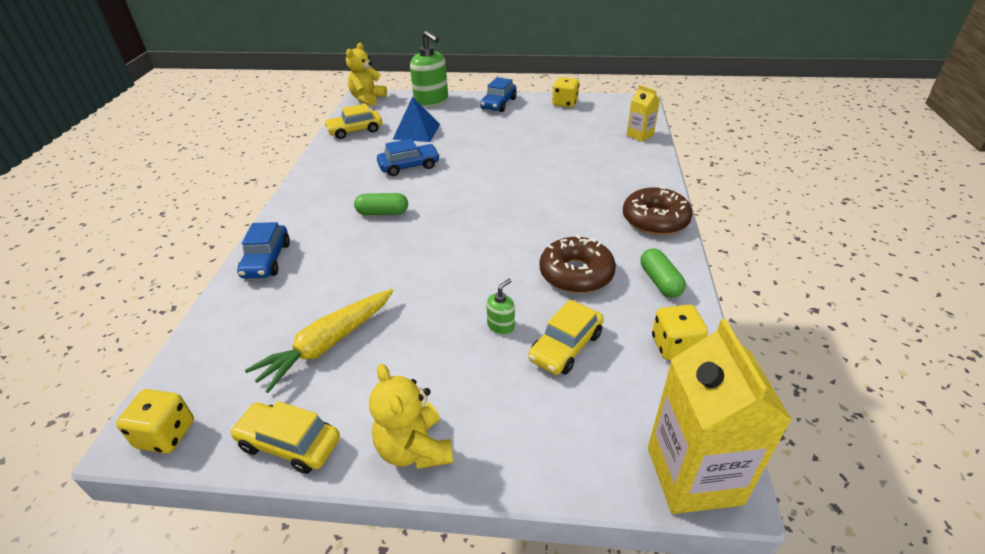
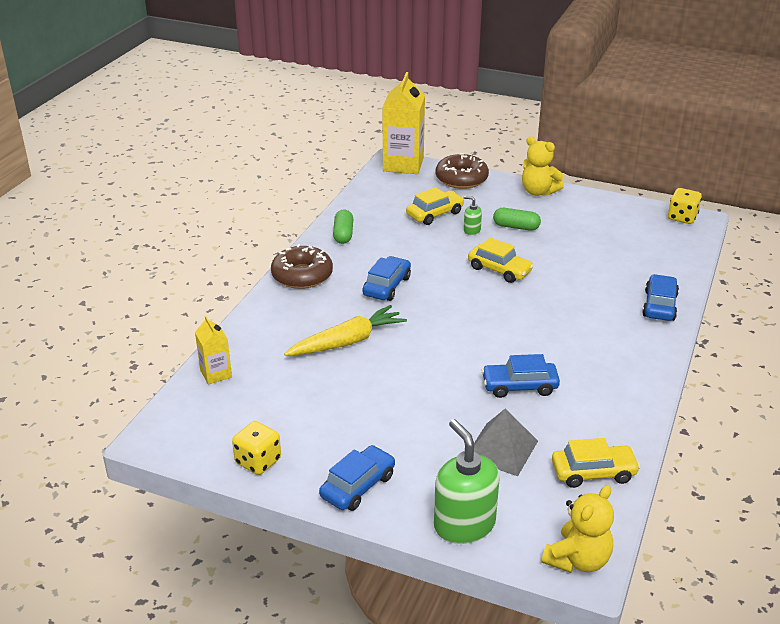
camera: 165 degrees left, 5 degrees down
yellow car [230,401,340,474] -> yellow car moved to [468,237,534,283]
yellow carrot [245,289,393,393] -> yellow carrot moved to [284,305,407,356]
green capsule [354,193,408,215] -> green capsule moved to [493,208,541,231]
yellow teddy bear [369,364,453,469] -> yellow teddy bear turned 135 degrees clockwise [522,136,564,196]
blue pyramid [392,97,440,142] -> grey pyramid [474,409,538,476]
green soap dispenser [486,279,515,335] -> green soap dispenser turned 60 degrees clockwise [464,196,482,235]
brown donut [540,235,616,293] -> brown donut moved to [435,153,489,189]
yellow dice [652,305,708,360] -> none
none -> blue car [362,256,411,301]

